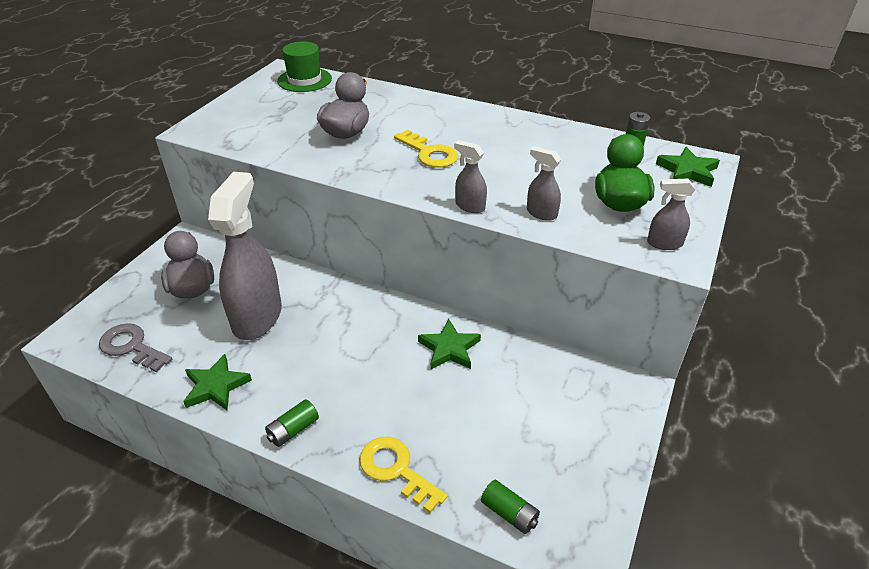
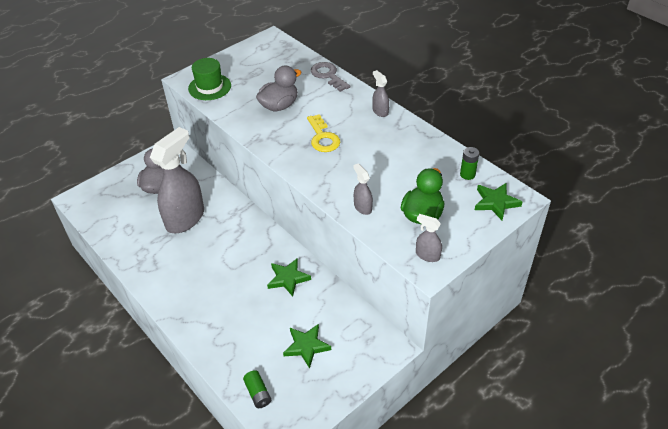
camera: 25 degrees right, 5 degrees up
grey key [99,323,172,372] -> grey key moved to [311,62,351,92]
green star [183,354,252,410] -> green star moved to [283,324,331,368]
green battery [265,399,319,447] -> none
green hat [277,41,332,92] -> green hat moved to [188,58,231,100]
yellow key [359,437,447,513] -> none
grey spray bottle [454,140,487,213] -> grey spray bottle moved to [372,70,389,117]

